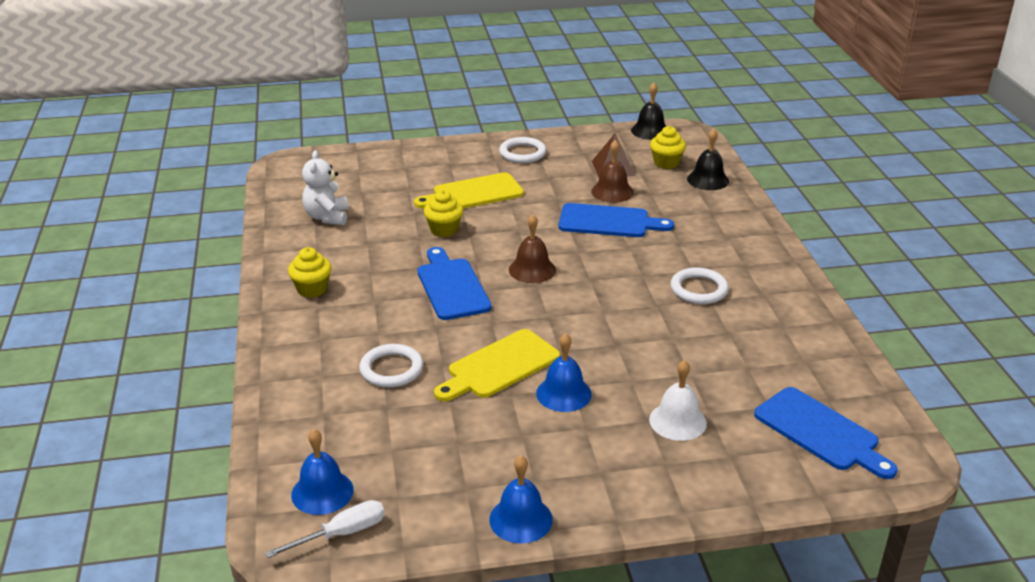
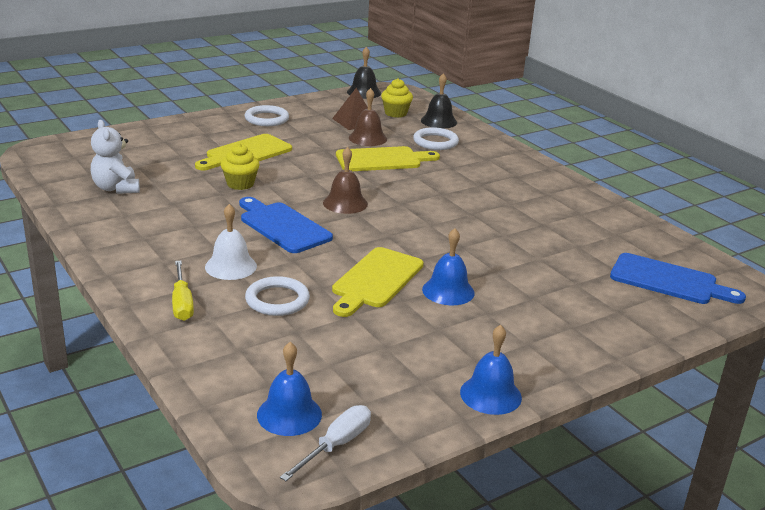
camera: 25 degrees left, 5 degrees down
yellow cupcake [288,247,331,298] -> none
blue cutting board [559,203,674,237] -> yellow cutting board [336,146,440,171]
white bell [649,360,707,441] -> white bell moved to [205,204,257,280]
white ring [670,267,729,304] -> white ring moved to [413,127,459,150]
none -> yellow screwdriver [172,261,194,321]

